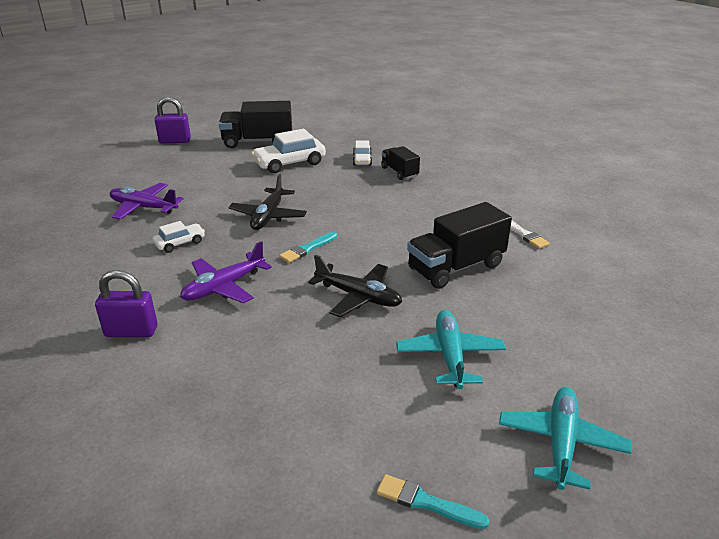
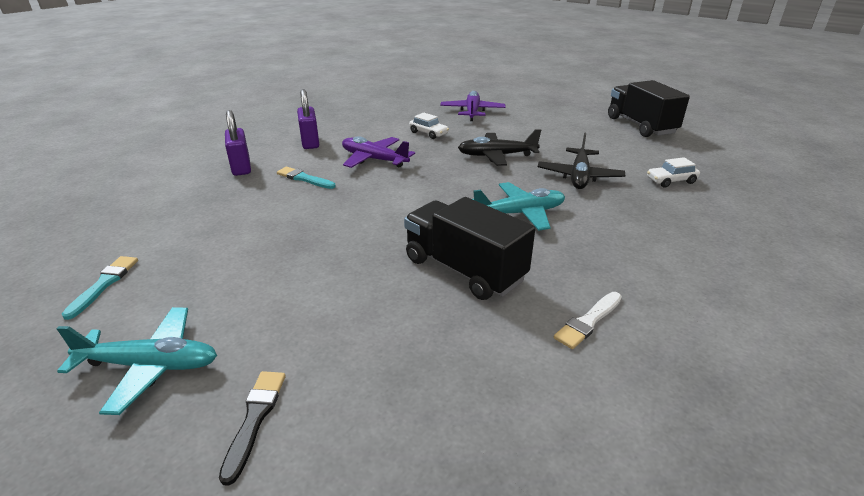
camera: 75 degrees right, 0 degrees up
purple padlock [155,97,191,143] -> purple padlock moved to [225,110,251,176]
white car [251,129,326,173] -> none
turquoise brush [279,232,337,263] -> turquoise brush moved to [277,167,336,189]
black plane [308,255,402,317] -> black plane moved to [538,132,625,189]
black truck [381,146,420,180] -> none
turquoise plane [396,310,506,389] -> turquoise plane moved to [473,182,565,231]
none -> black brush [219,371,286,486]

